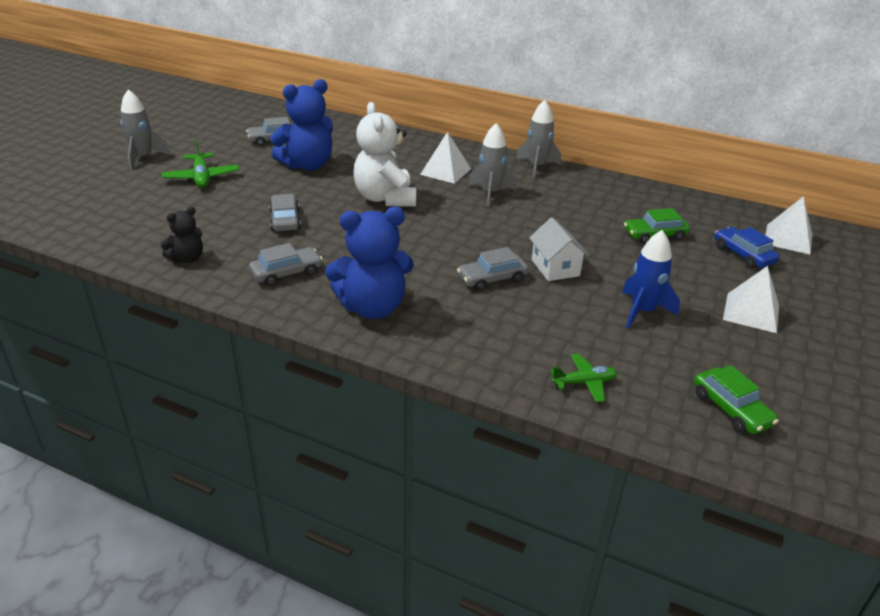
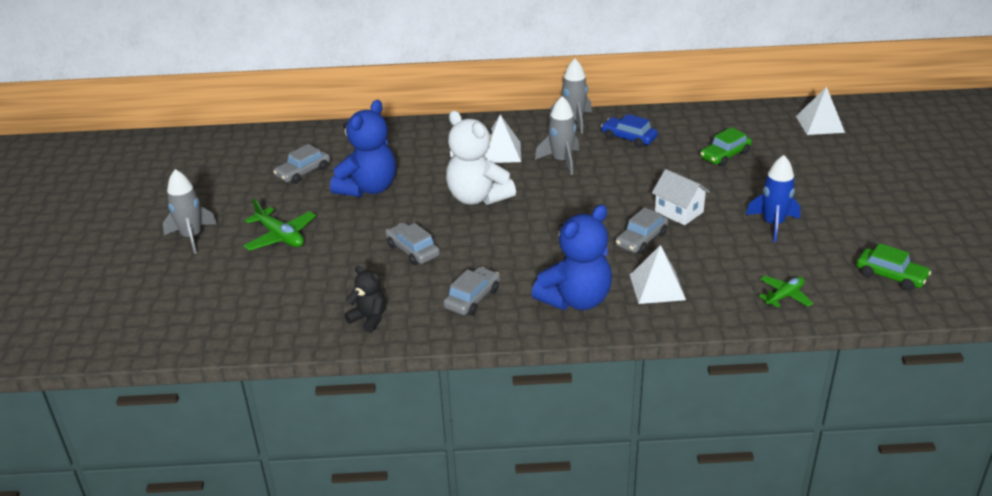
camera: 25 degrees left, 0 degrees up
black teddy bear [161,206,203,263] -> black teddy bear turned 75 degrees counterclockwise [344,266,386,333]
blue car [714,227,779,268] -> blue car moved to [601,114,658,148]
white pyramid [723,266,779,333] -> white pyramid moved to [630,245,686,304]

